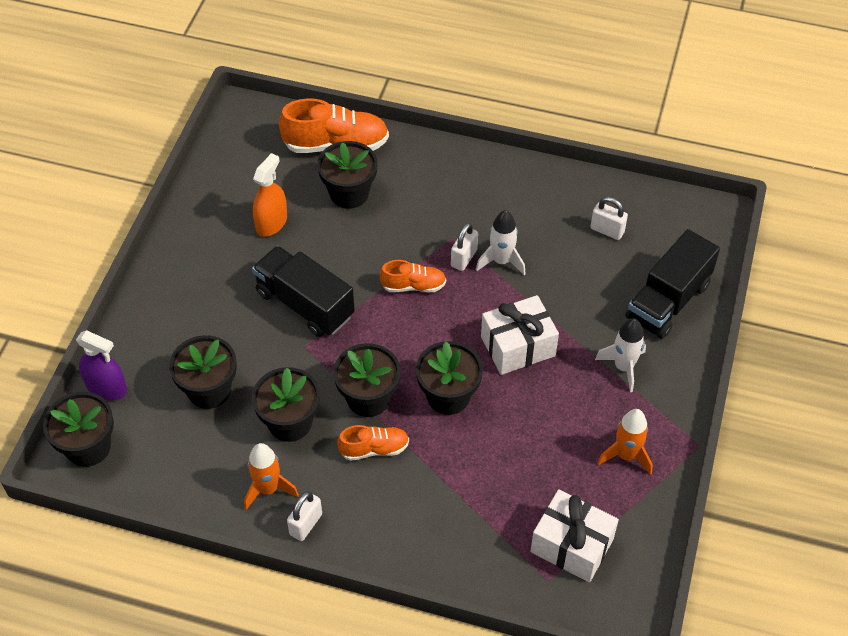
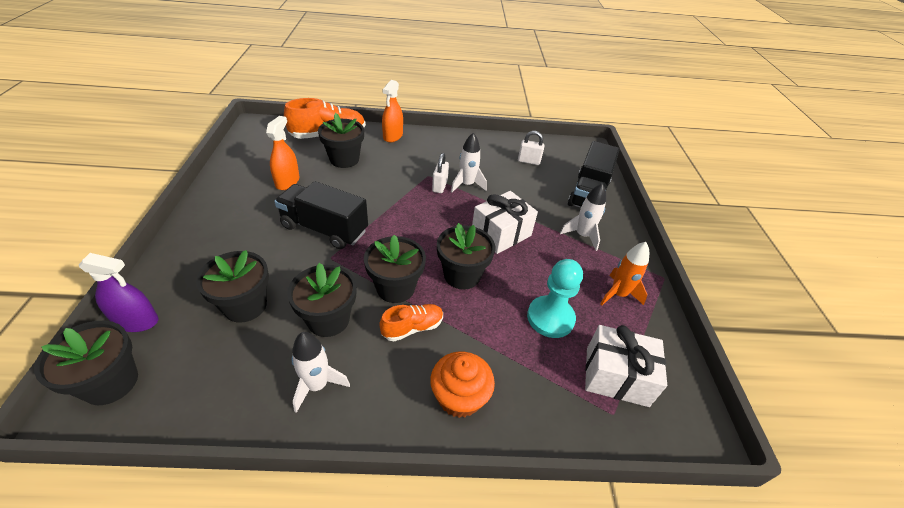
camera: 20 degrees left, 10 degrees down
orange rocket [244,443,299,510] -> white rocket [291,332,350,413]
white padlock [287,491,322,541] -> none
orange shoe [380,260,446,292] -> none
none -> orange spray bottle [382,80,403,142]
none -> orange cupcake [430,352,495,418]
none -> turquoise pawn [527,259,583,338]

